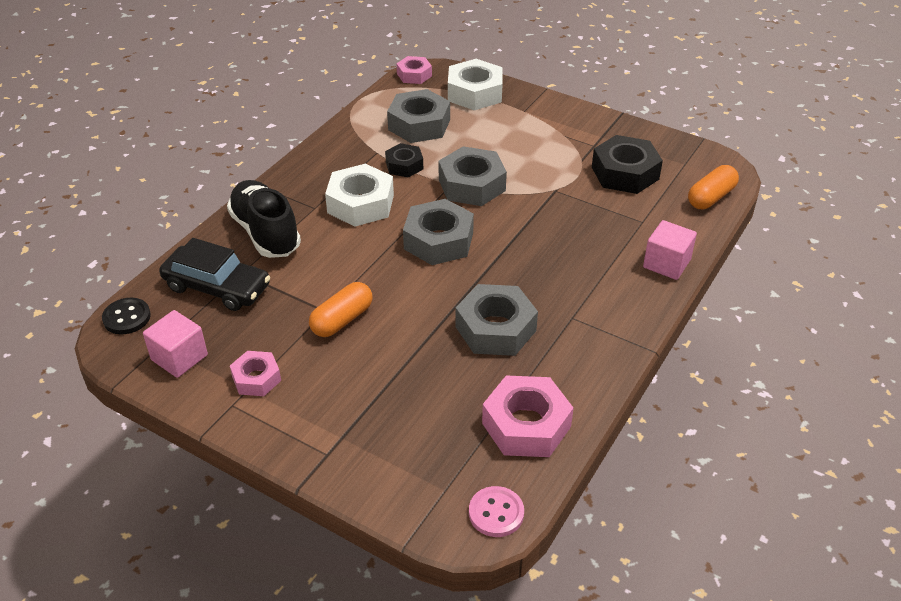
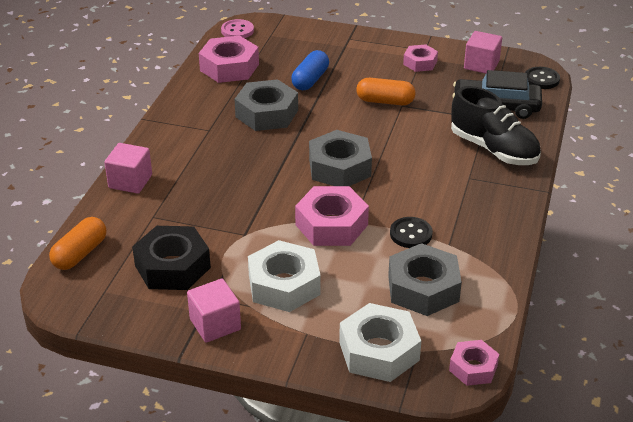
camera: 165 degrees right, 5 degrees down
orange capsule [309,282,372,337] -> orange capsule turned 75 degrees clockwise [356,78,416,105]
white nut [325,164,394,227] -> white nut moved to [248,240,321,312]
black nut [385,143,423,178] -> black button [390,217,433,248]
grey nut [439,146,507,206] -> pink nut [295,186,369,246]
none -> pink cube [187,279,241,343]
none -> blue capsule [291,50,329,90]

